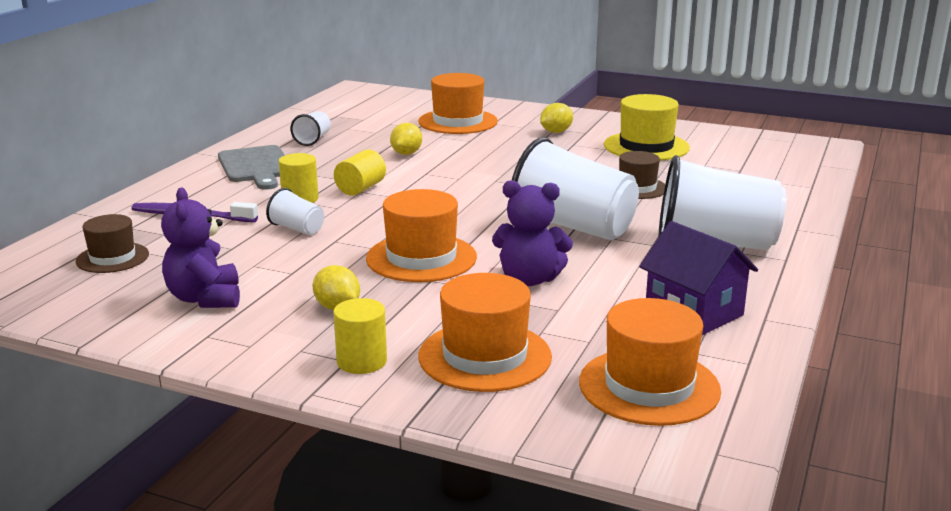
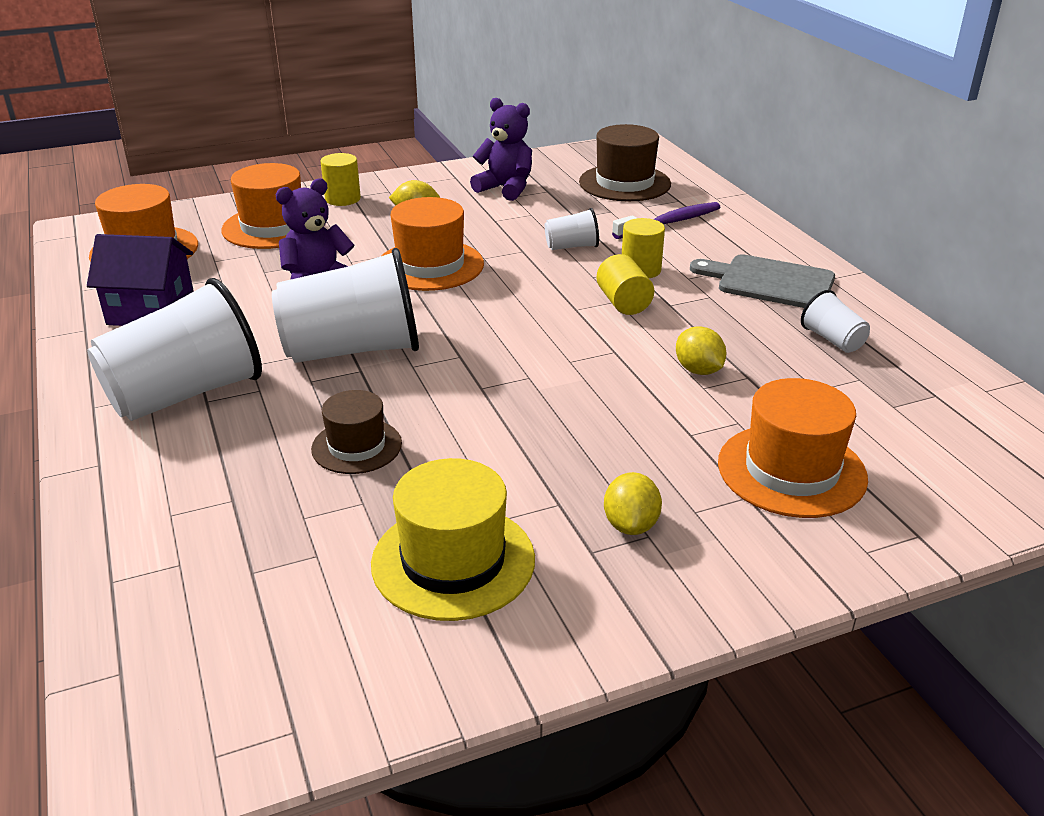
camera: 135 degrees right, 10 degrees up
brown hat [76,214,149,273] -> brown hat [579,124,671,201], size x1.58

